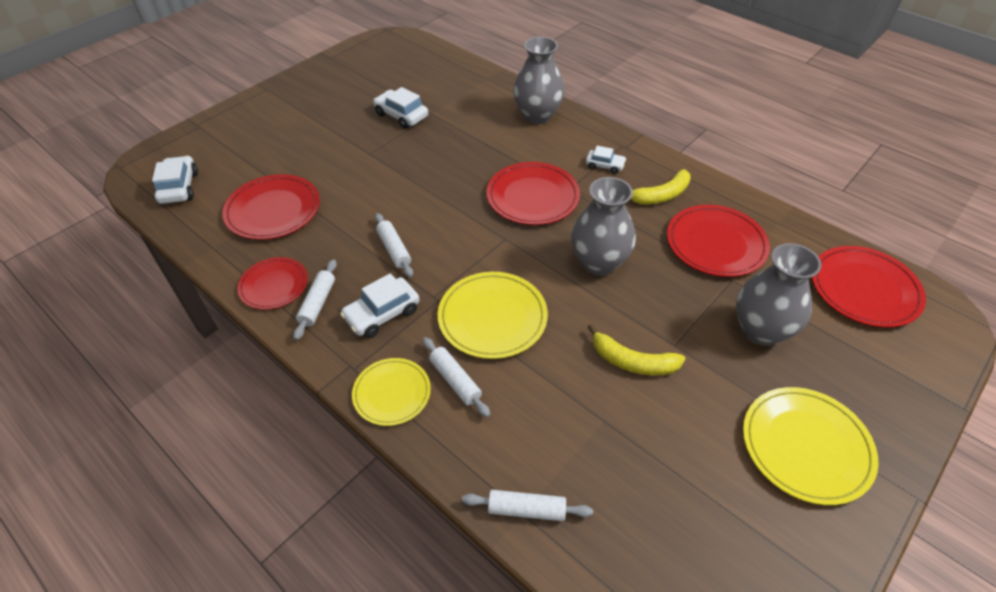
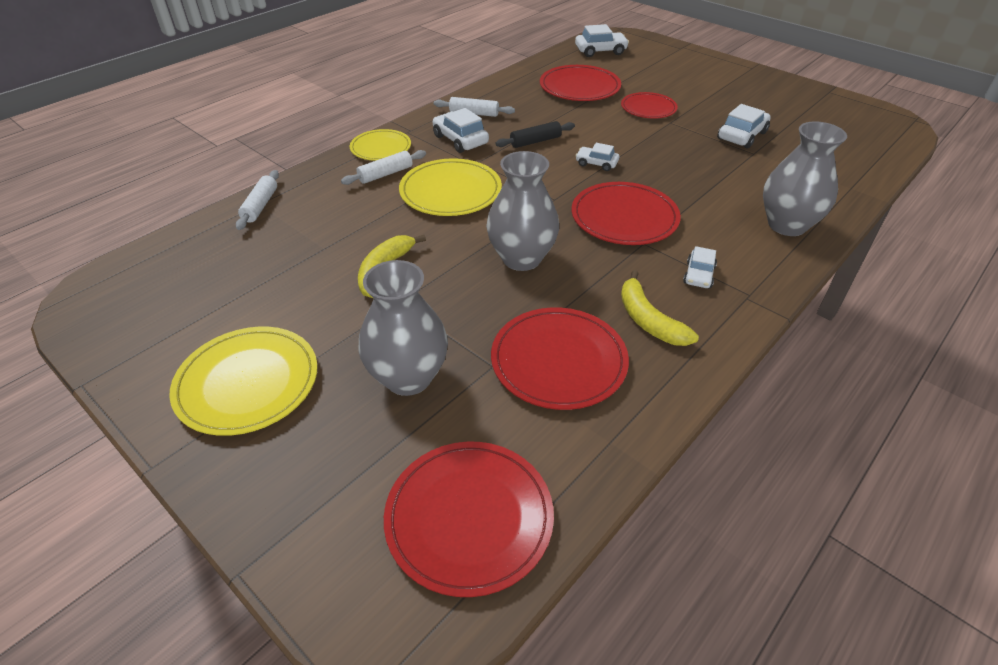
camera: 90 degrees right, 5 degrees down
red plate [237,257,308,310] -> red plate moved to [621,92,678,119]
white rolling pin [375,213,413,278] -> black rolling pin [495,121,575,148]
none -> white car [575,143,619,171]

